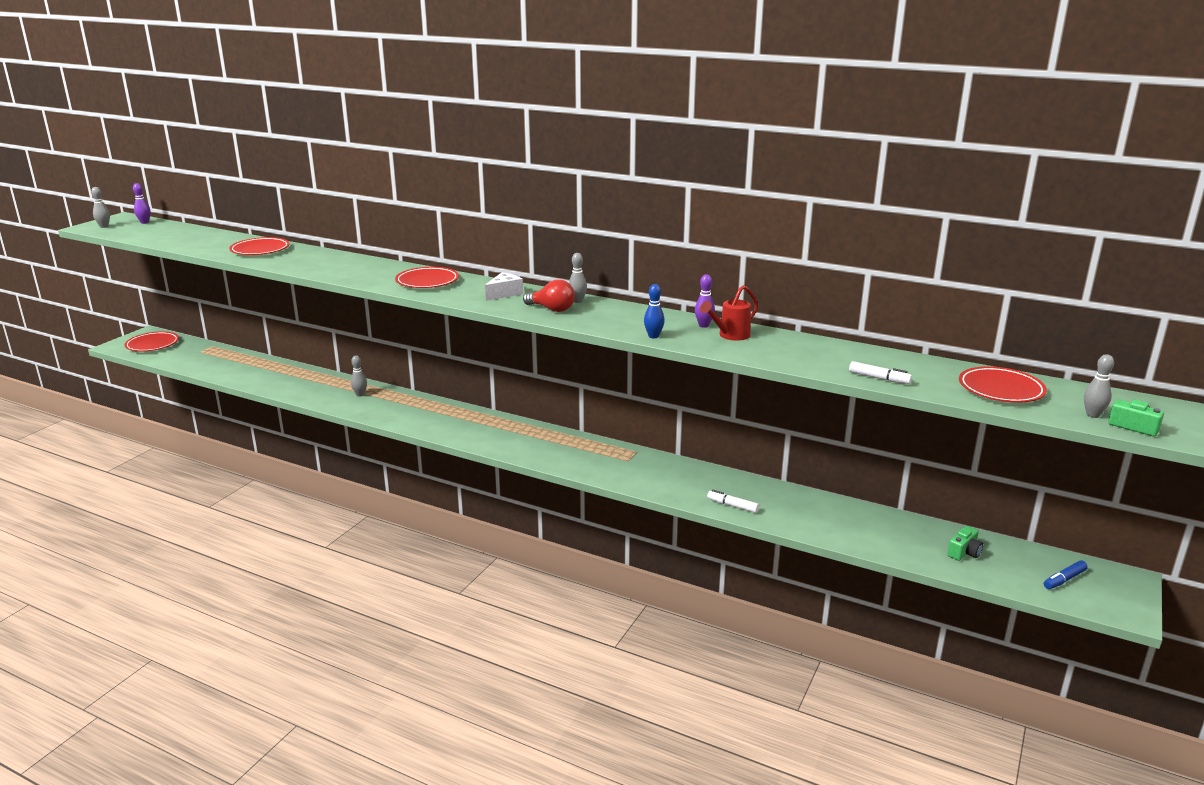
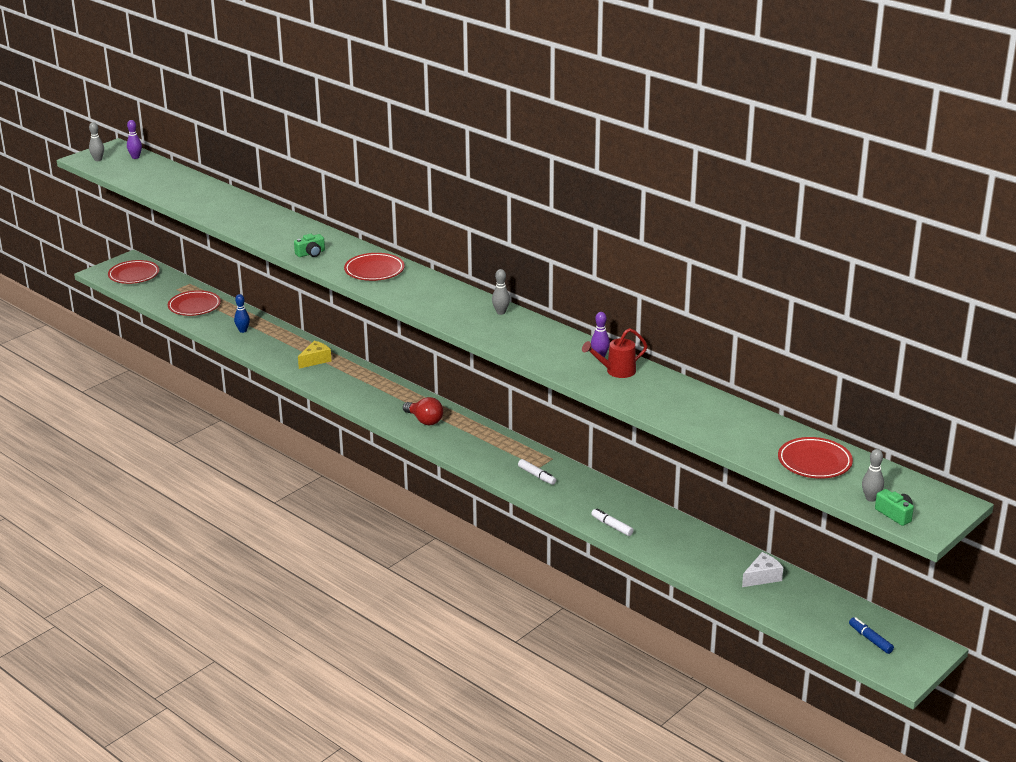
camera: 15 degrees right, 5 degrees up
red plate [229,237,290,255] -> red plate moved to [168,290,221,316]
grey bowling pin [351,355,367,397] -> yellow cheese [298,341,332,369]
white cheese [485,272,523,301] -> white cheese moved to [742,552,783,587]
red light bulb [523,279,575,312] -> red light bulb moved to [403,397,443,425]
blue bowling pin [644,284,665,338] -> blue bowling pin moved to [234,294,250,333]
white marker [849,361,912,384] -> white marker moved to [518,459,556,485]
green camera [947,526,983,561] -> green camera moved to [294,234,325,257]
blue marker [1044,560,1088,589] -> blue marker turned 75 degrees clockwise [849,617,894,654]

